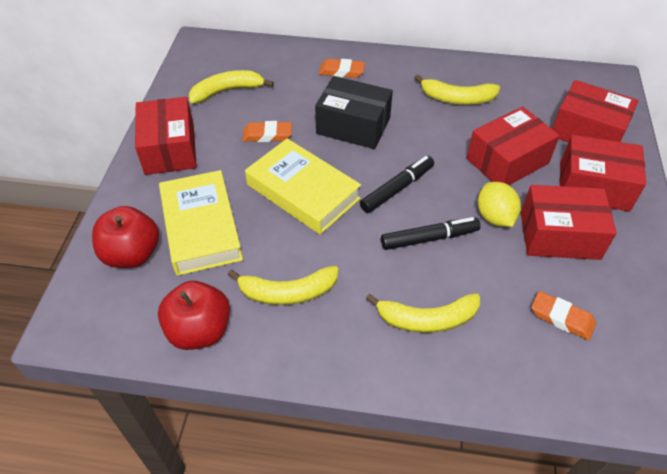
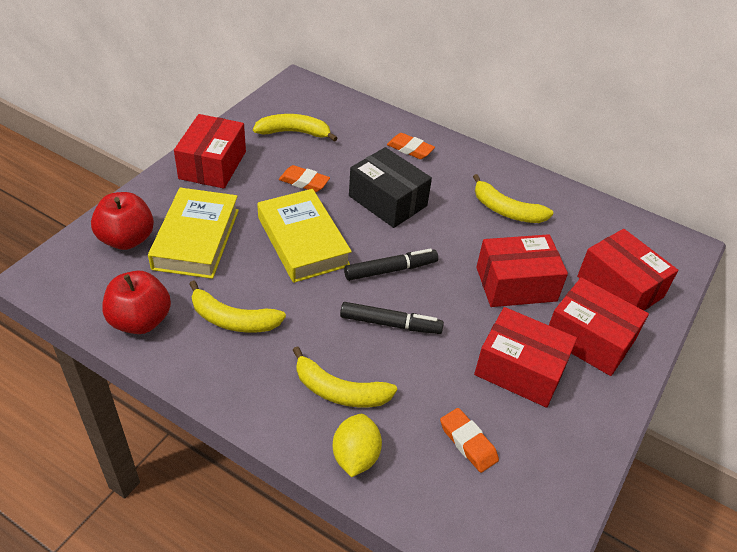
camera: 20 degrees right, 5 degrees down
yellow lemon [478,182,521,227] -> yellow lemon moved to [333,414,382,477]

